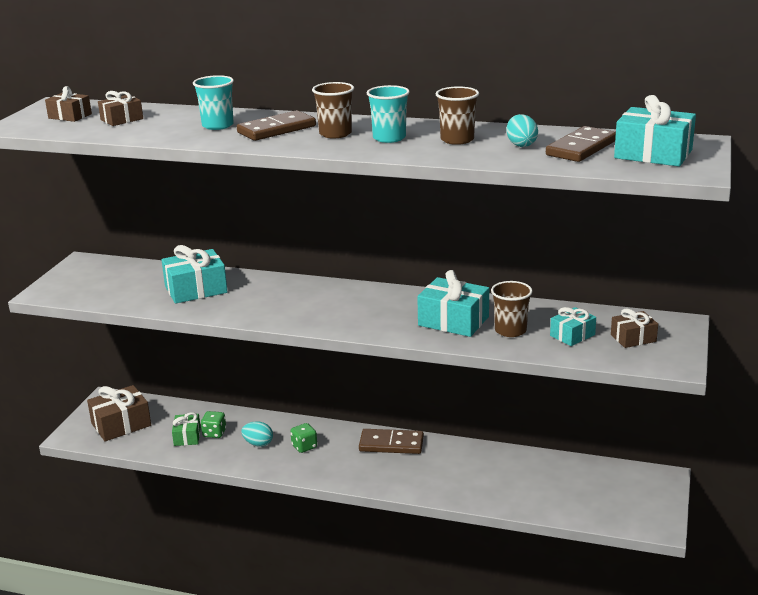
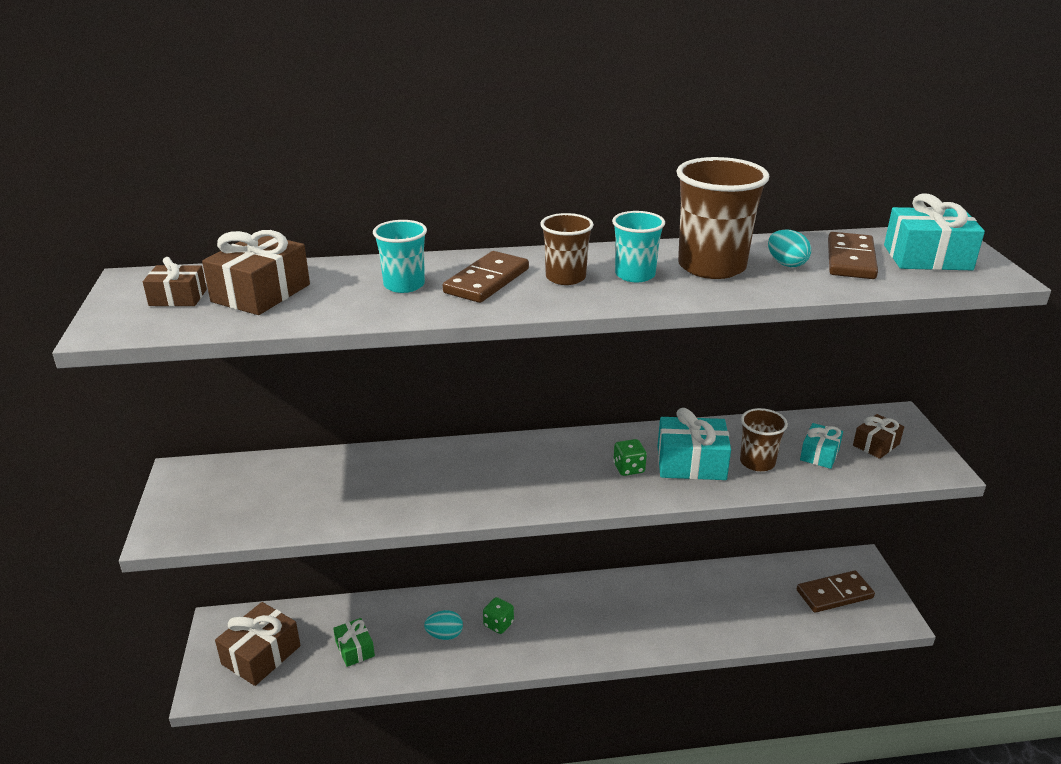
camera: 25 degrees left, 5 degrees up
brown gift [98,91,143,126] -> brown gift [202,230,310,315], size x1.68
turquoise gift [161,245,228,304] -> none
green dice [201,411,226,438] -> green dice moved to [613,439,647,476]
brown domino [359,429,424,454] -> brown domino moved to [797,570,875,613]
brown cup [436,87,479,145] -> brown cup [677,157,769,279], size x1.72

